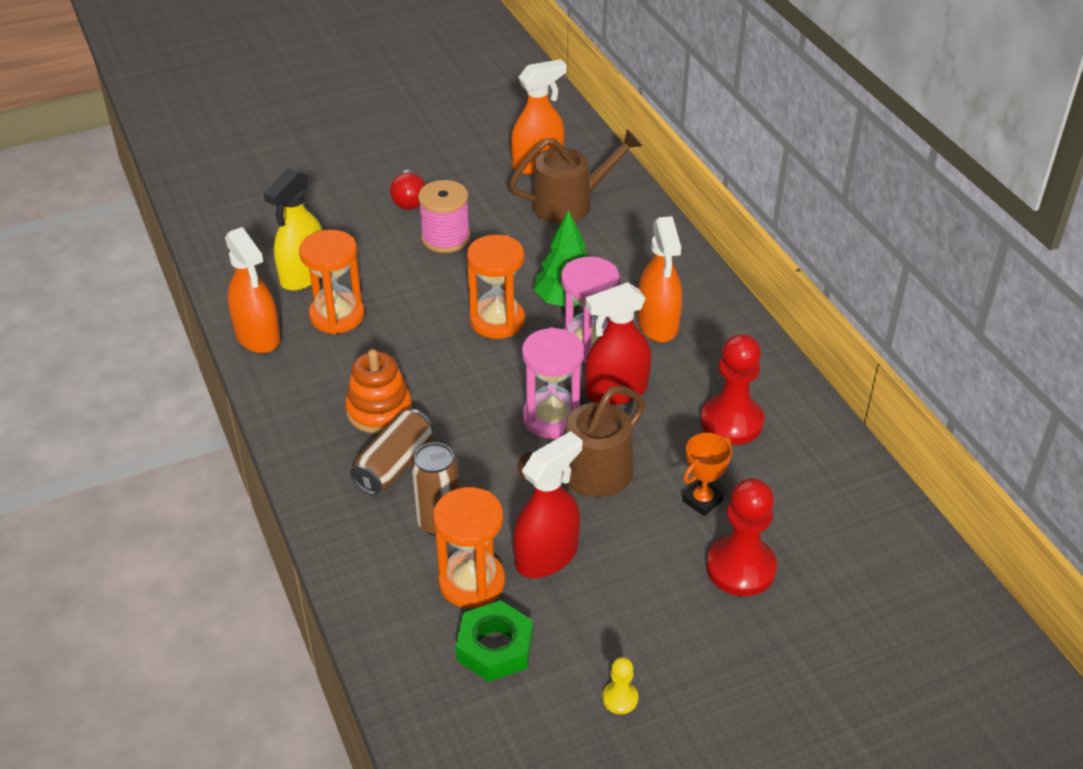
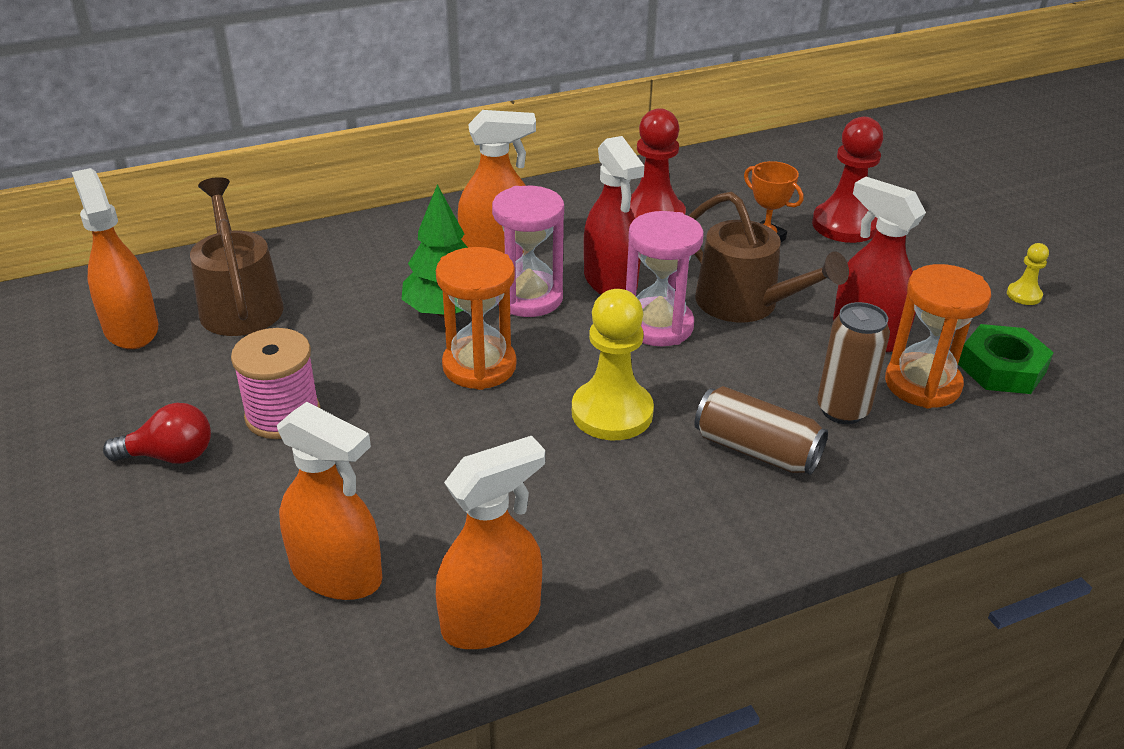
camera: 90 degrees left, 5 degrees down
yellow spray bottle [264,168,323,291] -> orange spray bottle [277,402,382,600]
orange hourglass [299,230,364,334] -> none
orange stacking toy [345,349,412,434] -> none
none -> yellow pawn [572,289,654,440]

